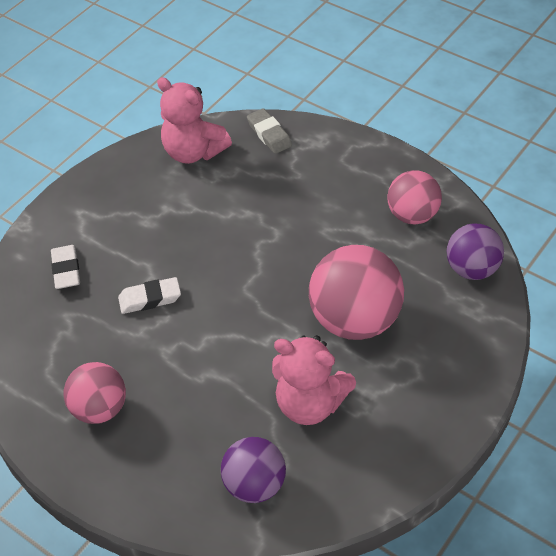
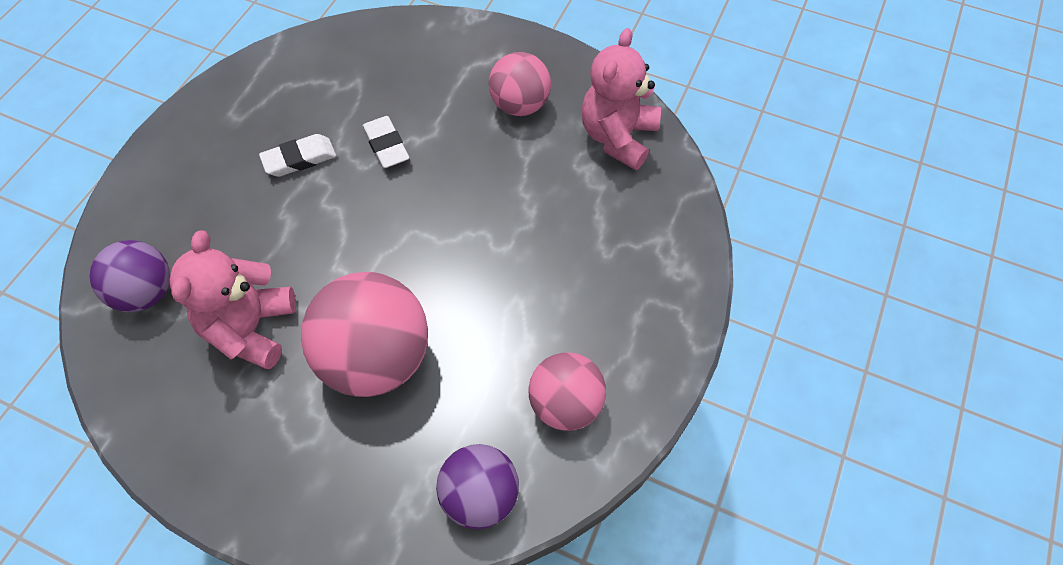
camera: 75 degrees right, 10 degrees up
white eraser [51,245,80,289] -> white eraser moved to [259,134,336,177]
pink ball [63,362,126,424] -> pink ball moved to [489,52,551,116]
grey eraser [247,108,292,154] -> none

